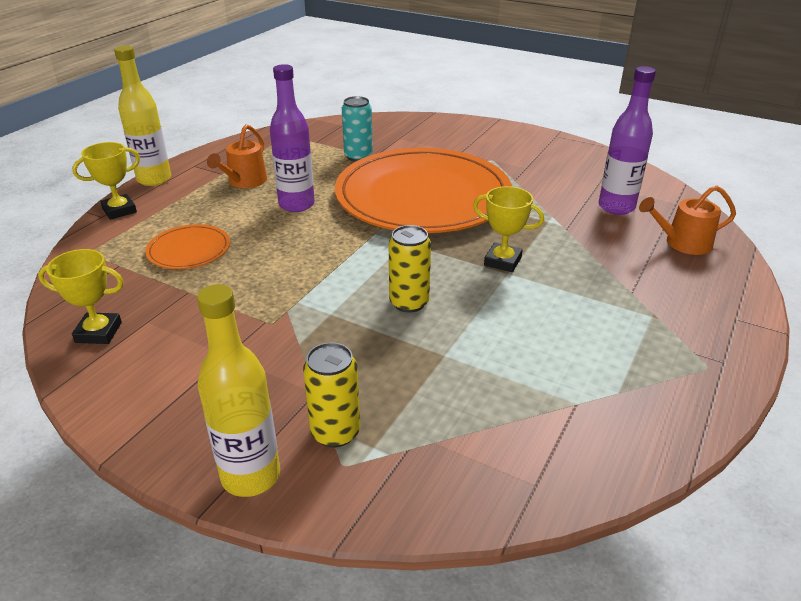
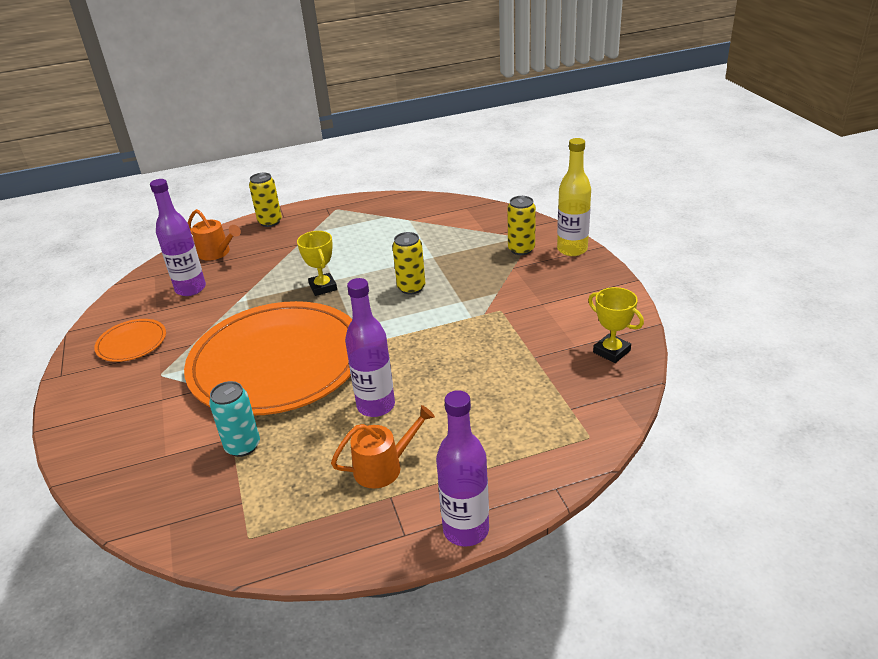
camera: 135 degrees left, 0 degrees up
yellow trophy [72,142,140,220] -> none
yellow bottle [114,46,171,186] -> purple bottle [436,390,489,547]
orange plate [145,224,230,269] -> orange plate moved to [94,319,166,362]
none -> yellow can [249,173,282,227]

